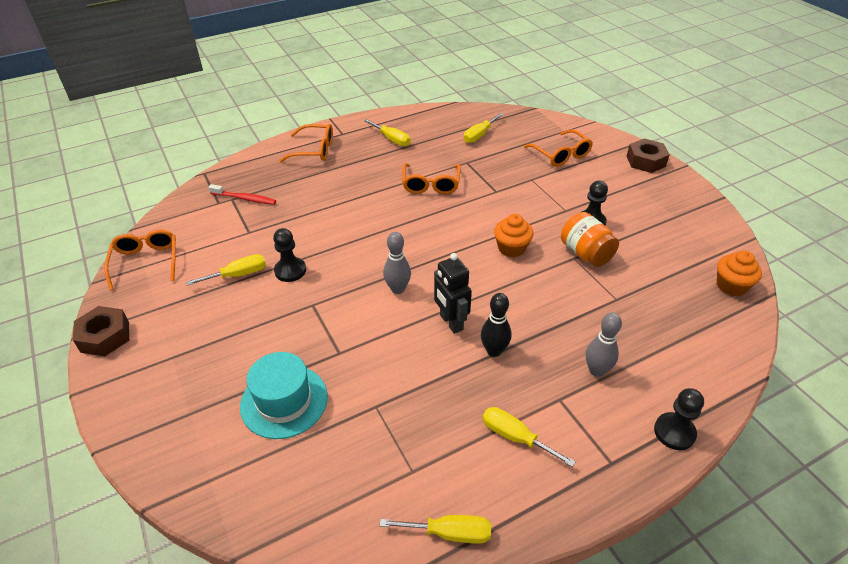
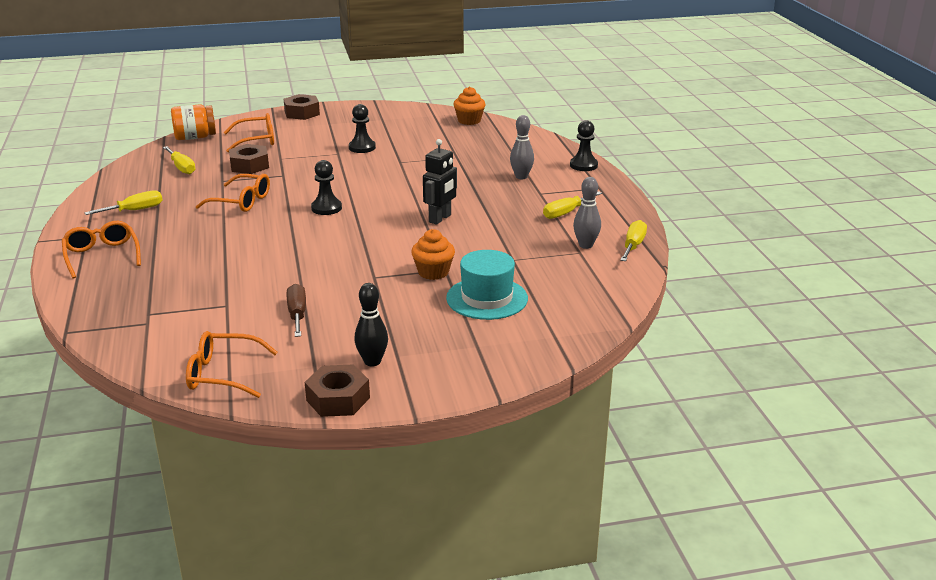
camera: 75 degrees left, 15 degrees down
yellow screwdriver [186,254,266,286] -> brown screwdriver [287,284,306,337]
red toothbrush [208,184,276,205] -> none
black pawn [273,228,306,282] -> black pawn moved to [311,160,342,215]
orange glasses [279,124,333,162] -> orange glasses turned 45 degrees counterclockwise [62,221,141,279]
grey bowling pin [383,232,411,294] -> grey bowling pin moved to [573,177,601,249]
black robot [434,253,472,334] -> black robot turned 45 degrees counterclockwise [423,139,457,225]
black bowling pin [481,293,511,357] -> black bowling pin moved to [355,283,388,366]
orange cupcake [494,214,533,257] -> orange cupcake moved to [411,229,455,280]
orange jar [561,212,619,267] -> orange jar moved to [171,104,216,140]
none -> brown nut [229,144,269,174]

